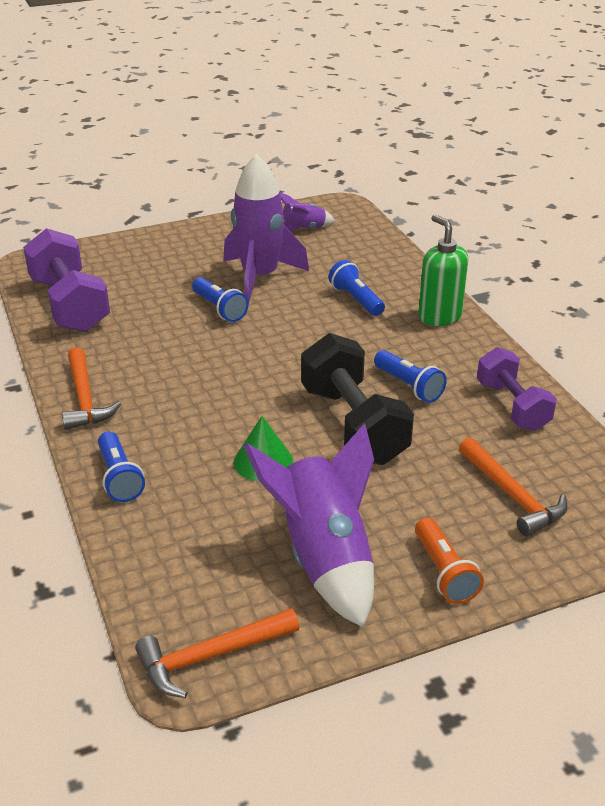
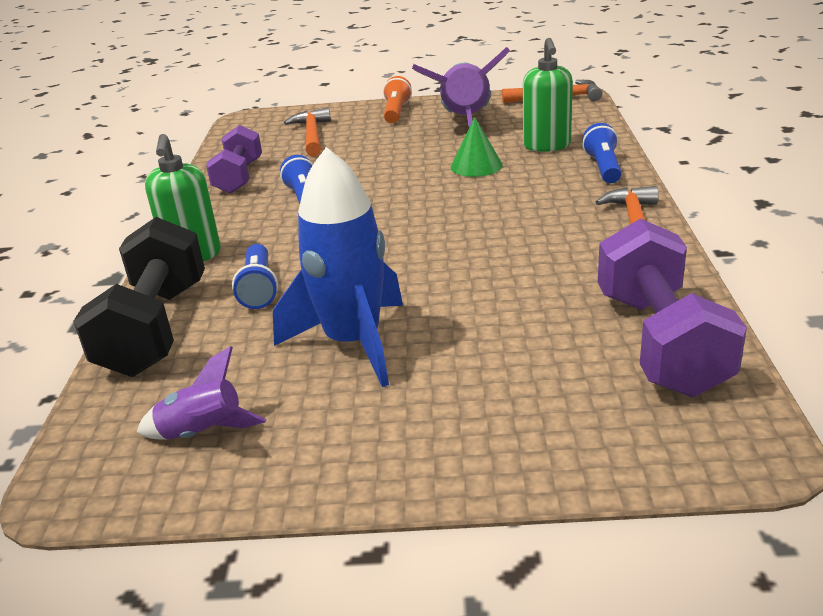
camera: 155 degrees left, 5 degrees down
blue flashlight [192,277,248,322] -> none
purple rocket [223,154,309,304] -> blue rocket [273,147,403,387]
black dumbbell [301,333,414,465] -> black dumbbell moved to [73,217,205,377]
none -> green soap dispenser [523,38,573,152]

